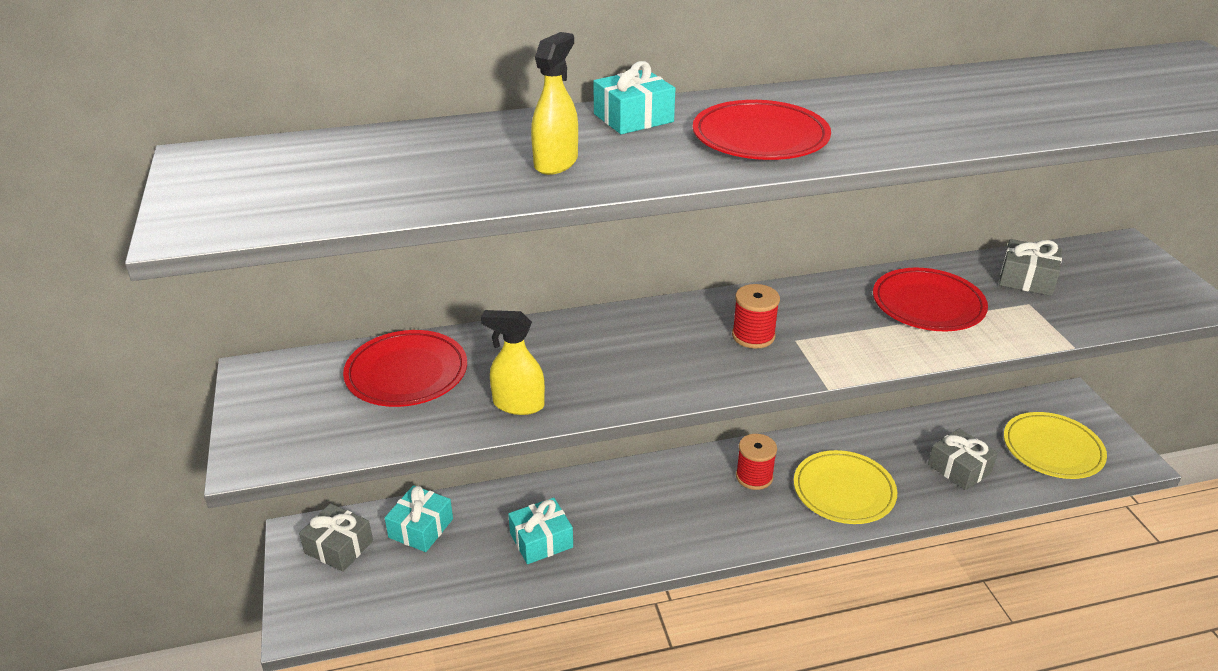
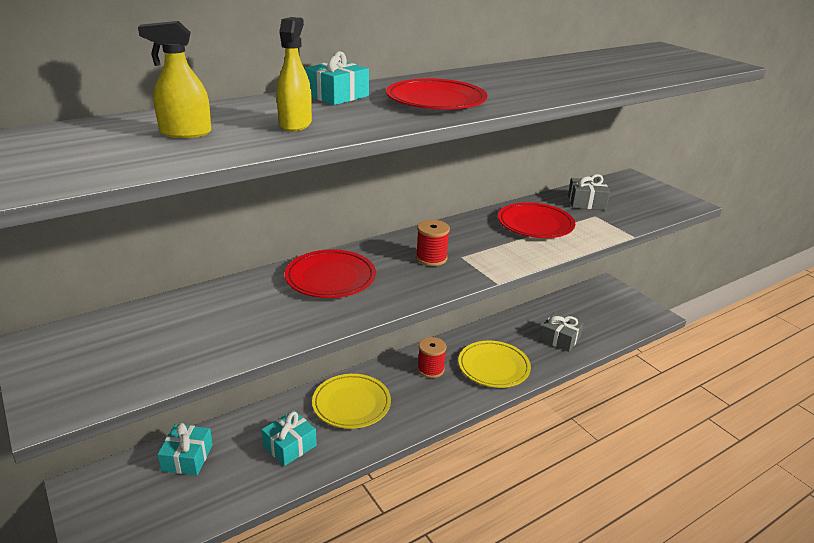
camera: 20 degrees left, 5 degrees down
grey gift [299,503,373,572] -> none
red plate [343,330,467,407] -> red plate moved to [285,249,376,298]
yellow spray bottle [481,310,545,415] -> yellow spray bottle moved to [138,21,211,138]
yellow plate [1004,412,1107,479] -> yellow plate moved to [312,374,391,429]

